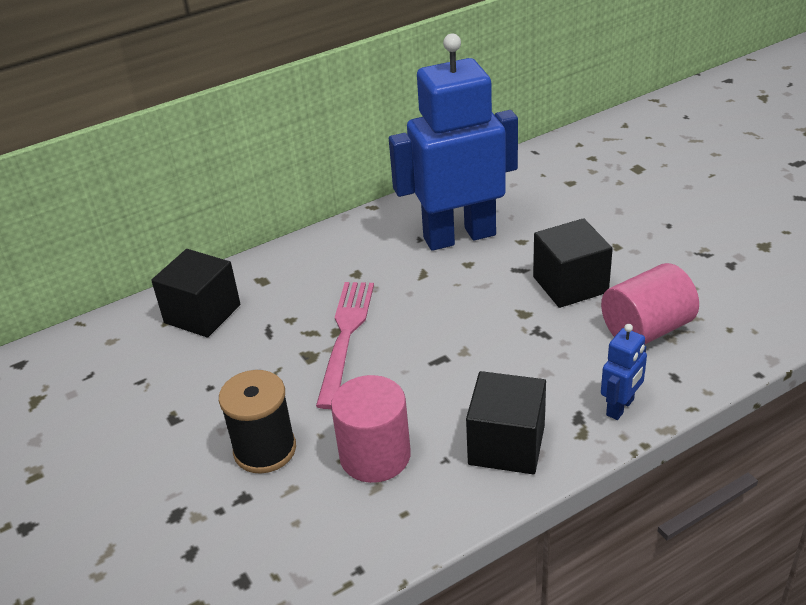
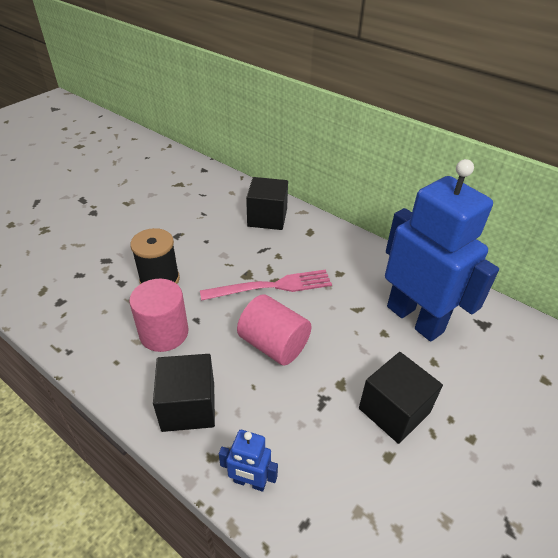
camera: 65 degrees right, 5 degrees up
pink cylinder [601,263,699,344] -> pink cylinder moved to [237,294,312,366]

